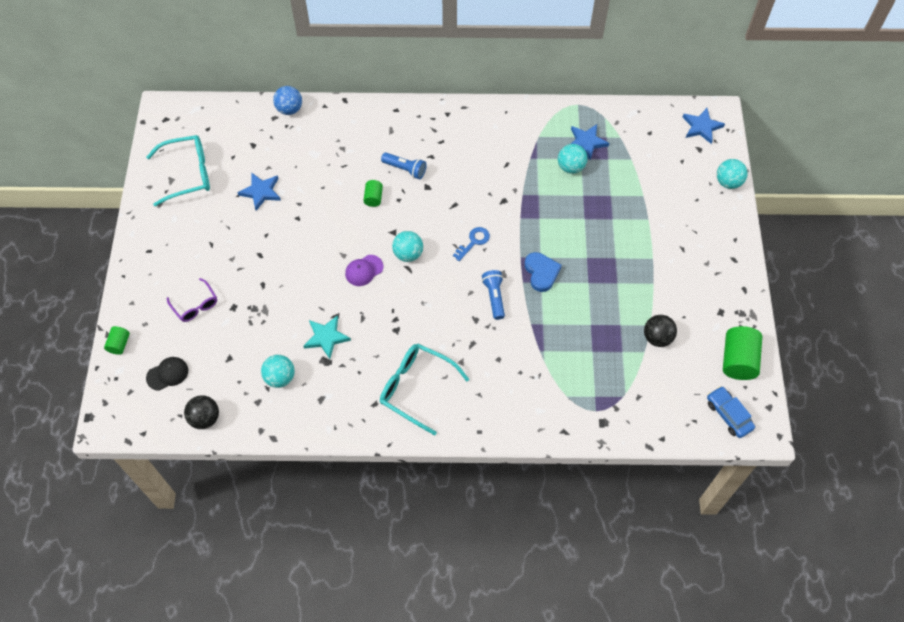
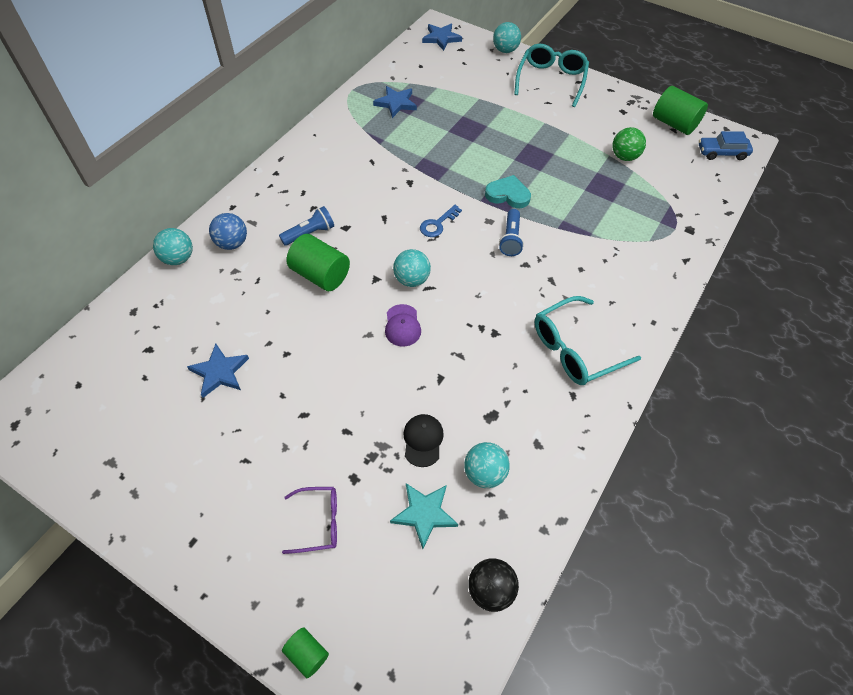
camera: 60 degrees left, 5 degrees down
turquoise glasses [146,135,210,206] -> turquoise glasses moved to [514,44,589,107]
black cap [146,357,188,391] -> black cap moved to [404,414,444,467]
blue ball [273,86,302,115] -> blue ball moved to [209,213,247,250]
turquoise star [303,315,351,359] -> turquoise star moved to [390,483,458,549]
green cylinder [363,180,383,207] -> green cylinder [286,234,350,291], size x1.87
blue key [453,227,490,261] -> blue key turned 120 degrees counterclockwise [420,205,462,237]
blue flashlight [482,270,505,320] -> blue flashlight turned 105 degrees counterclockwise [499,209,524,256]
blue heart [525,252,562,292] -> turquoise heart [485,175,531,208]
turquoise ball [558,144,587,174] -> turquoise ball moved to [153,228,193,265]
black ball [644,315,677,347] -> green ball [613,127,646,161]

